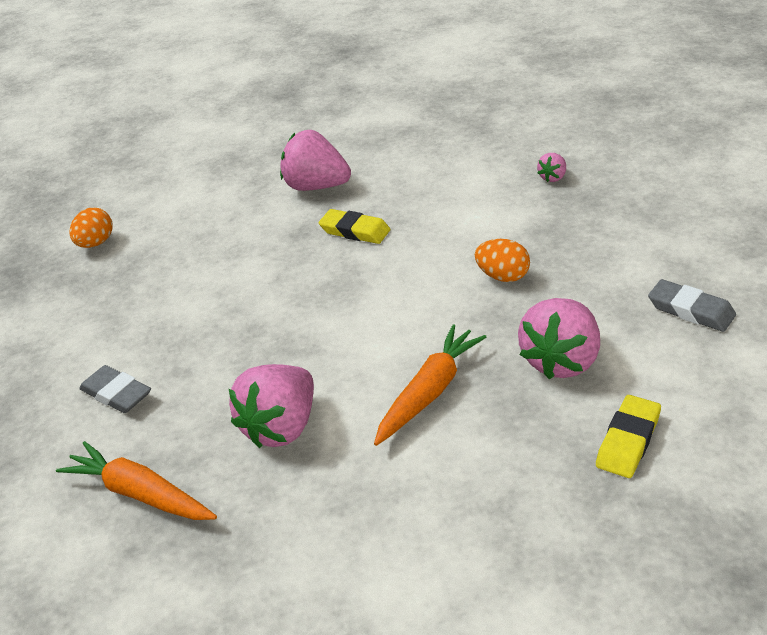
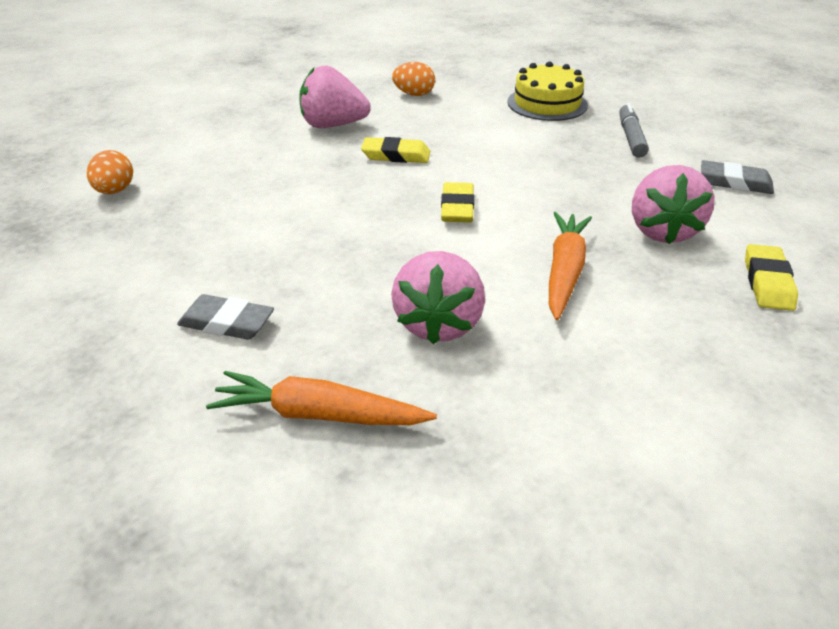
camera: 25 degrees left, 0 degrees up
orange egg [475,239,530,282] -> orange egg moved to [392,62,435,96]
pink strawberry [537,153,566,182] -> yellow cake [507,61,588,121]
none -> yellow eraser [441,182,474,223]
none -> grey marker [619,103,649,158]

